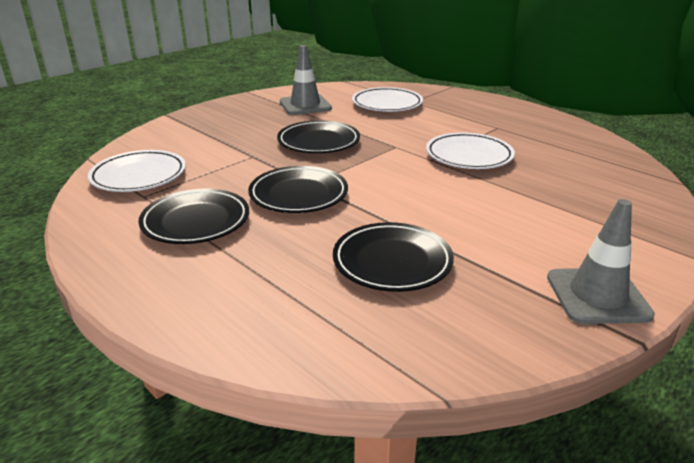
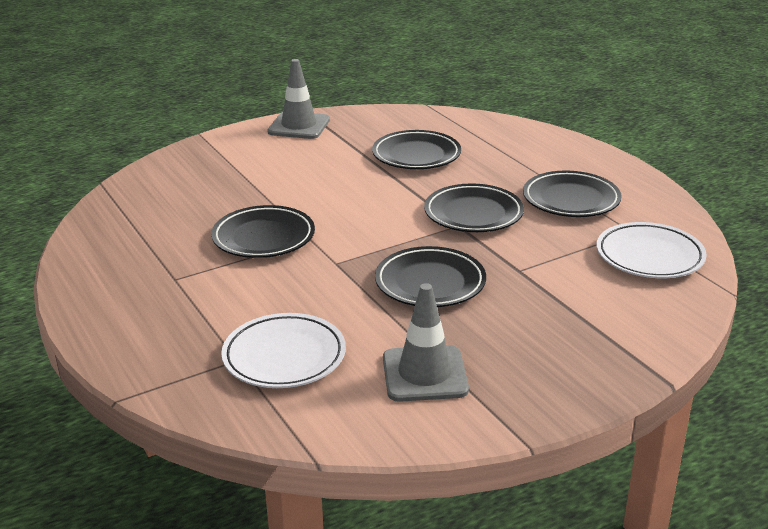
camera: 165 degrees left, 0 degrees up
white plate [426,132,515,169] -> black plate [211,205,315,258]

